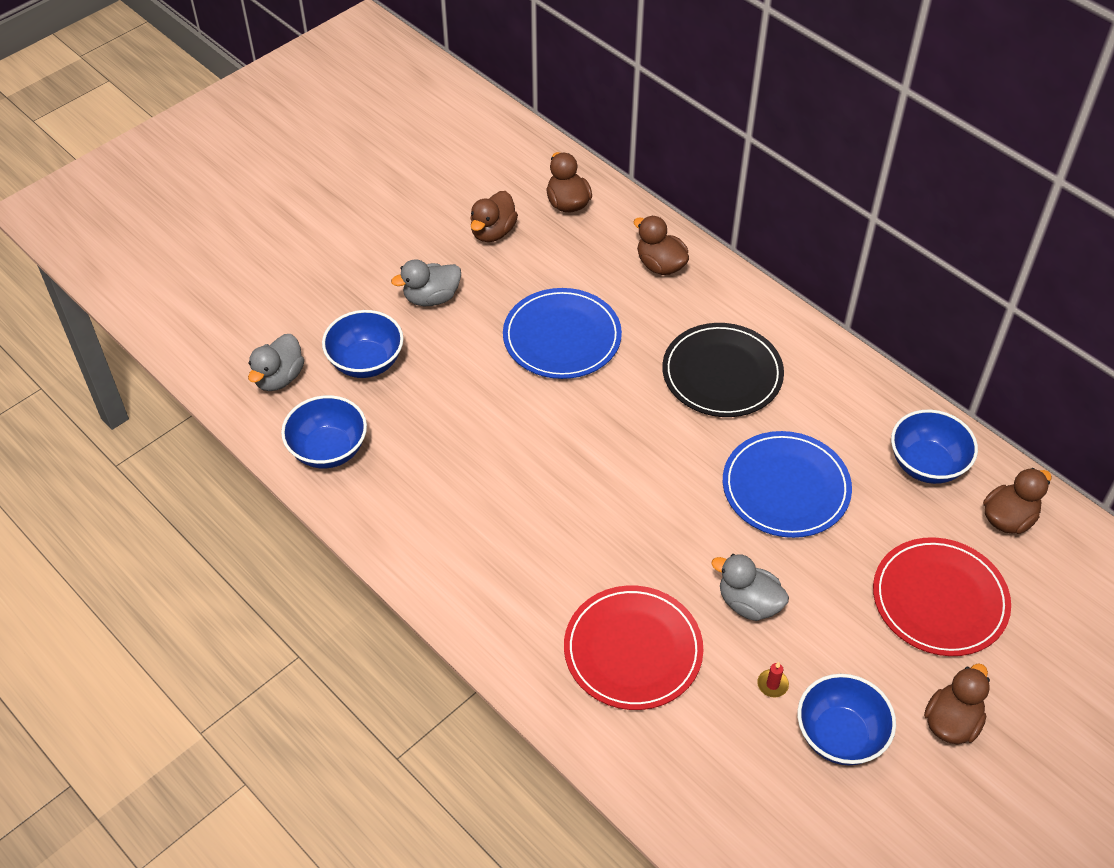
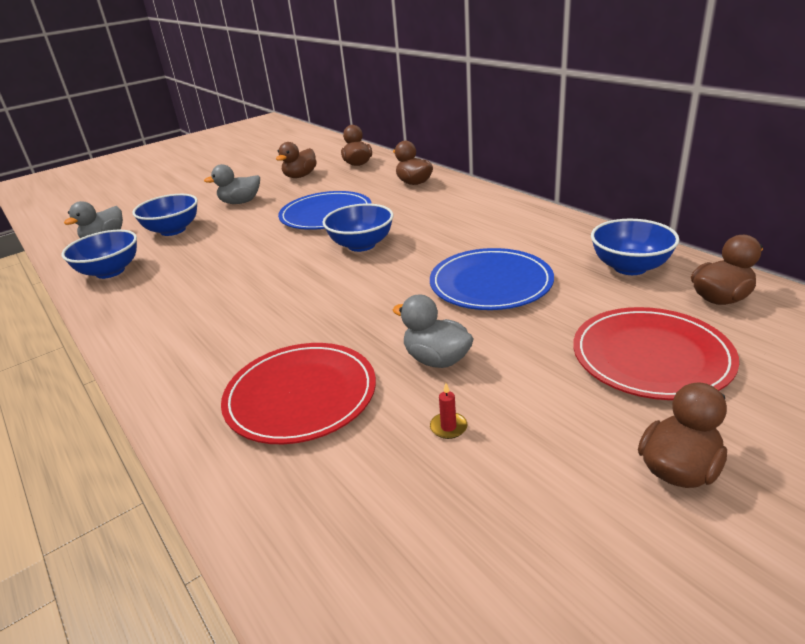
camera: 10 degrees right, 20 degrees down
black plate [662,323,784,417] -> none
blue bowl [798,674,896,765] -> blue bowl moved to [322,204,393,252]

